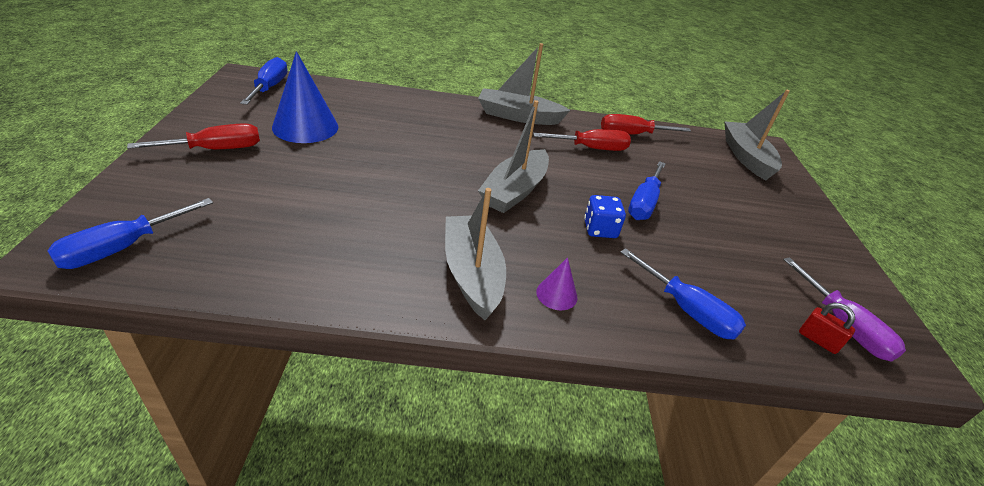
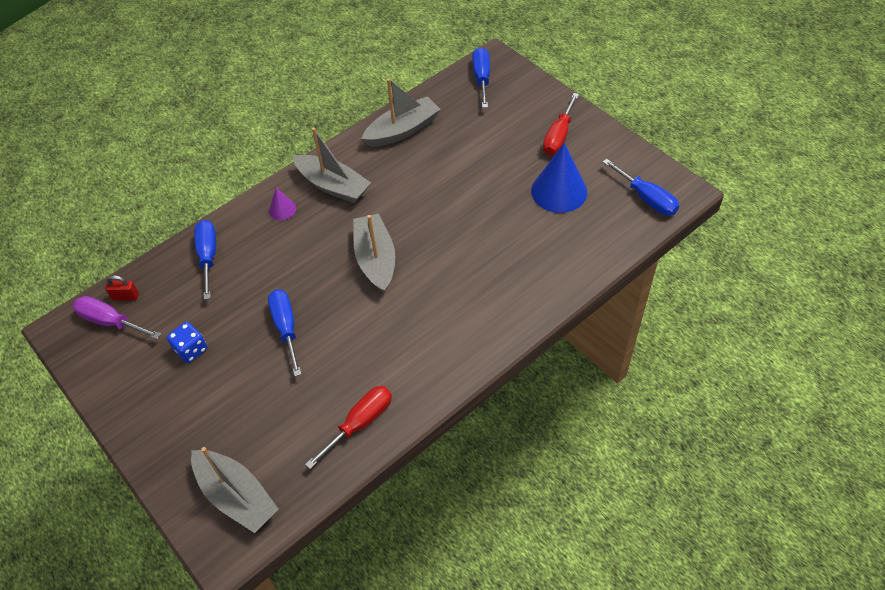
camera: 145 degrees right, 15 degrees up
grey boat [478,43,571,125] -> grey boat moved to [361,78,441,147]
red screwdriver [533,129,631,151] -> none
blue dice [584,195,626,238] -> blue dice moved to [166,322,207,363]
blue screwdriver [620,248,746,340] -> blue screwdriver turned 75 degrees clockwise [194,220,216,300]

